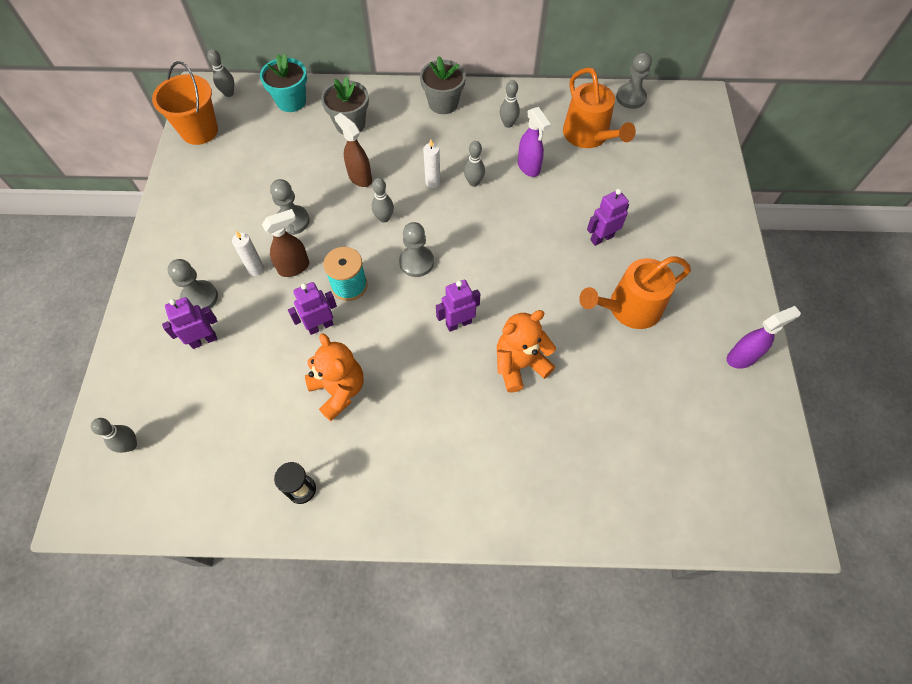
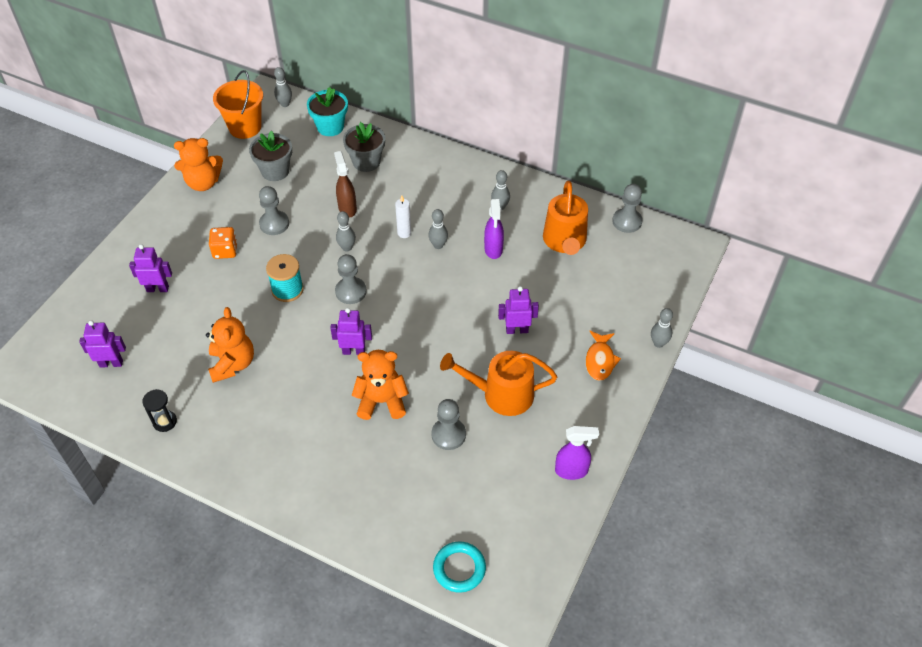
camera: 25 degrees right, 10 degrees down
grey bowling pin [91,418,137,453] -> grey bowling pin moved to [651,308,673,348]
grey pawn [168,259,218,309] -> grey pawn moved to [431,399,466,450]
white candle [232,231,264,276] -> orange dice [209,227,237,259]
brown spray bottle [262,209,309,277] -> none
purple robot [288,282,337,335] -> purple robot moved to [79,320,126,368]
grey flower pot [420,56,466,114] -> grey flower pot moved to [249,131,292,181]
none -> orange teddy bear [174,138,223,191]
none -> turquoise ring [433,541,486,593]
none -> orange fish [586,331,621,381]

